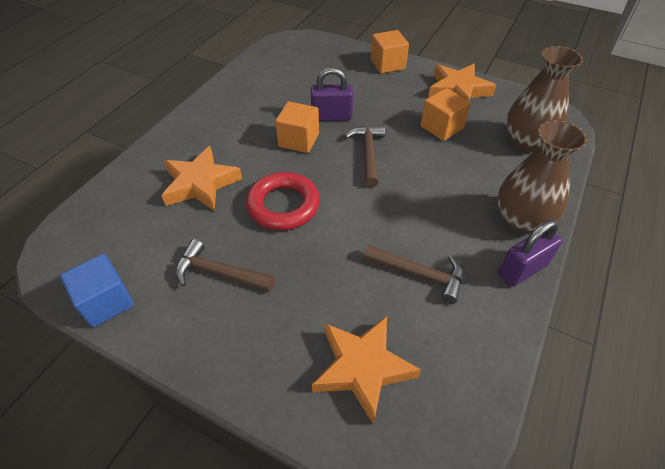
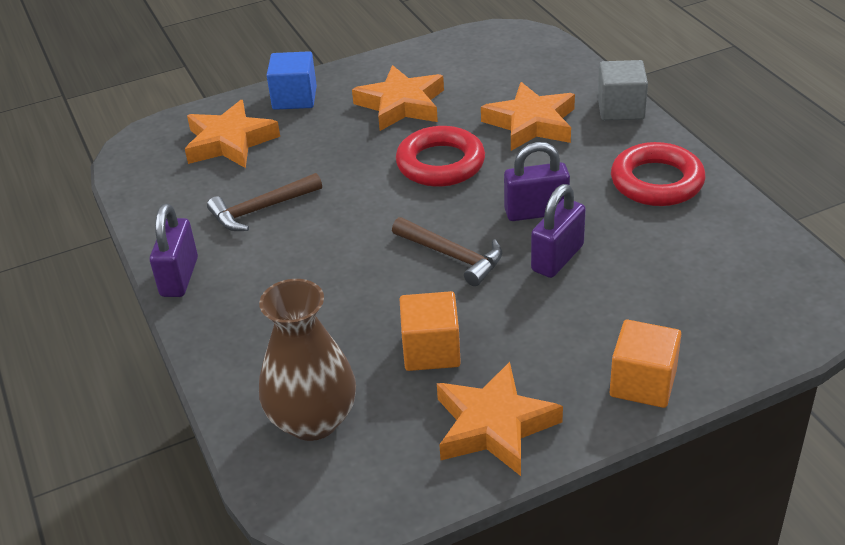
camera: 130 degrees right, 10 degrees down
blue cube [60,254,134,327] -> blue cube moved to [267,51,317,110]
brown hammer [175,239,275,292] -> orange star [352,65,444,131]
orange cube [275,102,319,153] -> purple padlock [504,142,570,221]
brown vase [498,120,587,233] -> none
none -> grey cube [598,60,648,120]
none -> red ring [611,142,705,206]

